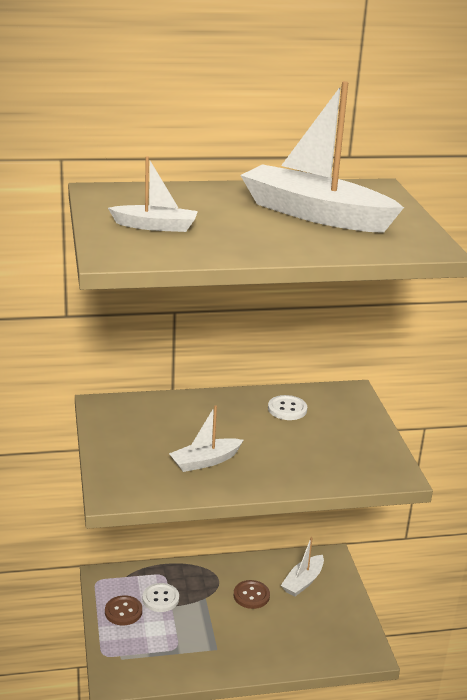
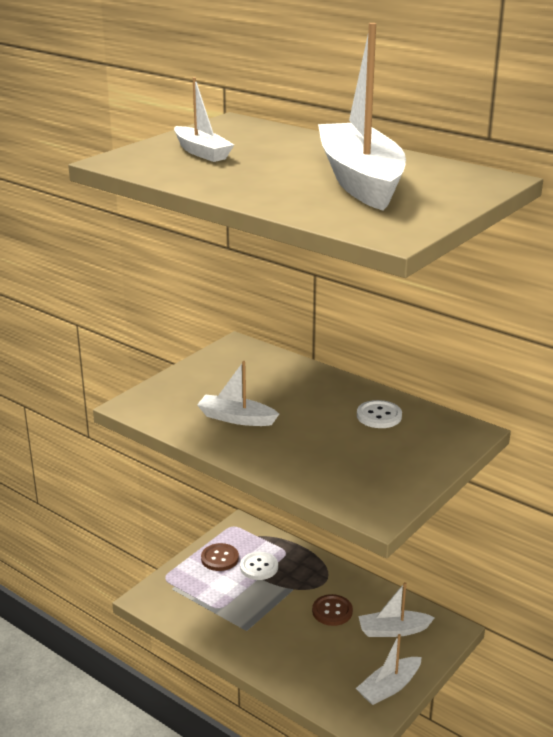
camera: 50 degrees right, 0 degrees up
none -> white boat [356,634,421,705]

